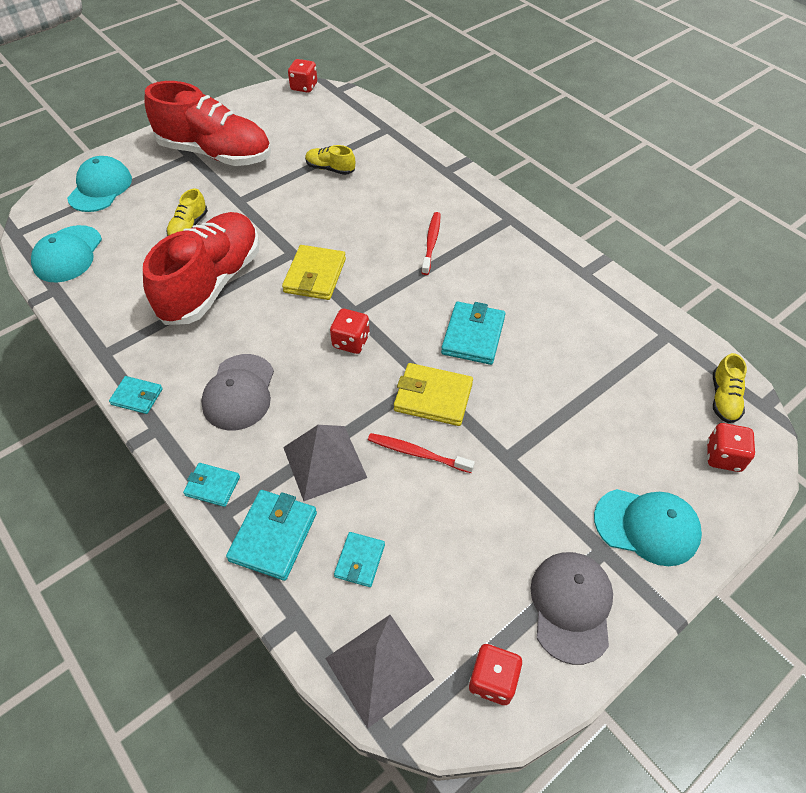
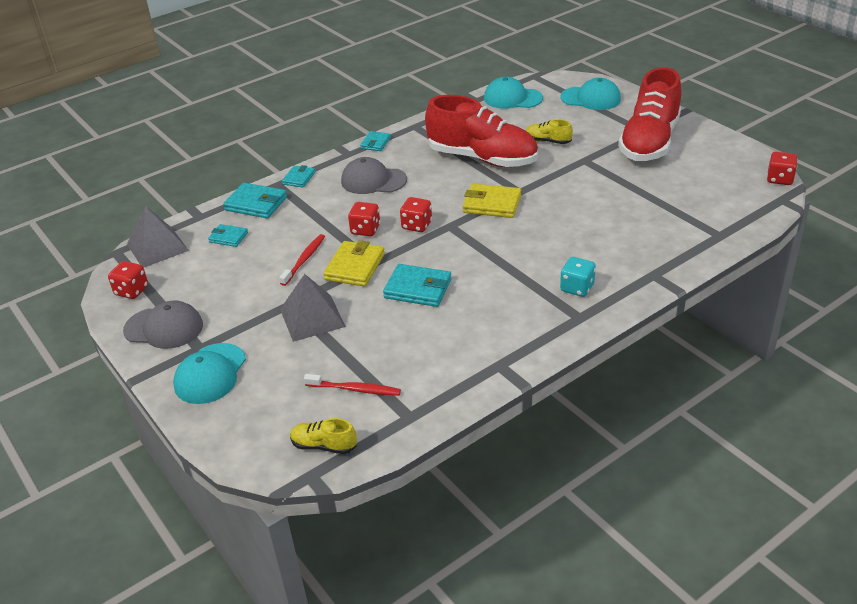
camera: 95 degrees right, 15 degrees down
grey pyramid [283,425,367,501] -> grey pyramid moved to [280,274,346,342]
yellow shoe [305,145,355,175] -> none
red toothbrush [422,212,440,275] -> red toothbrush moved to [304,374,401,396]
red dice [707,423,755,472] -> red dice moved to [348,202,380,236]
none -> turquoise dice [560,257,596,297]

